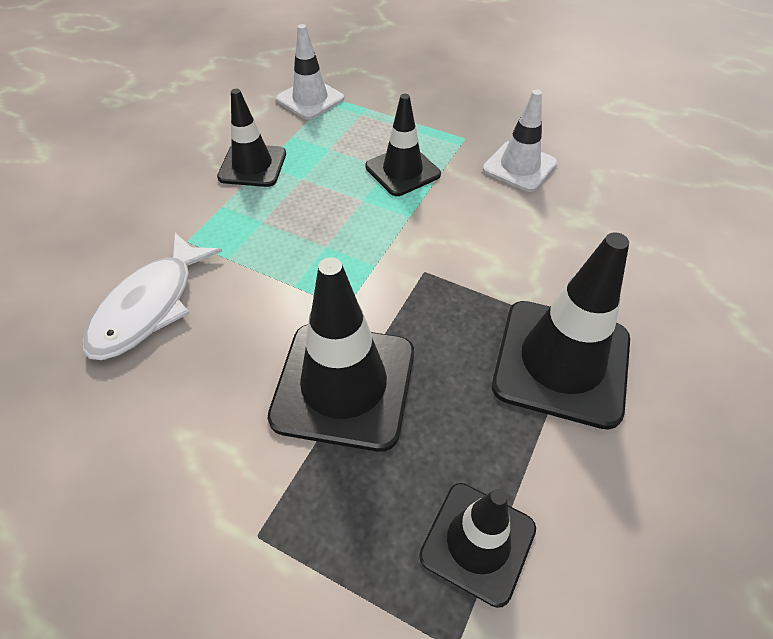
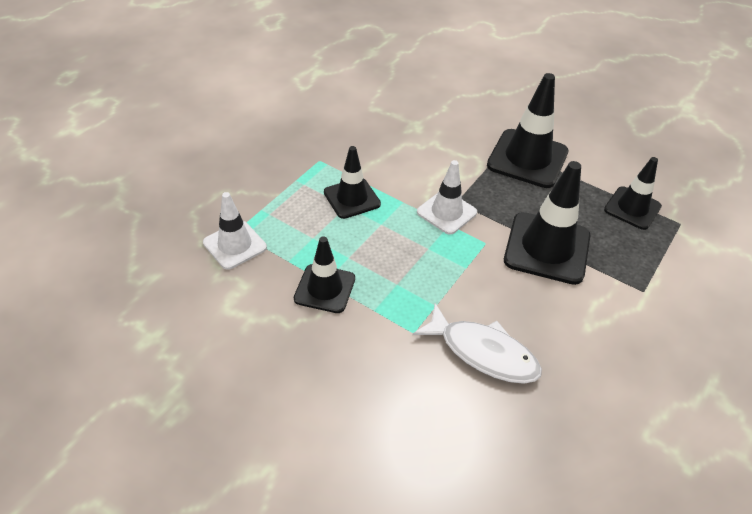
camera: 85 degrees left, 5 degrees down
white traffic cone [483,89,557,192] -> white traffic cone moved to [417,160,477,235]

